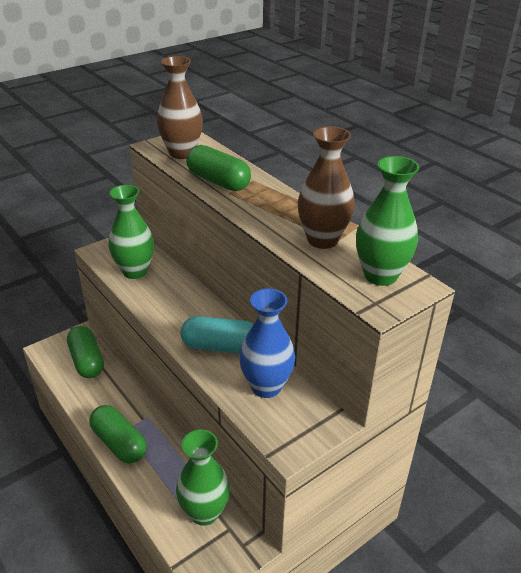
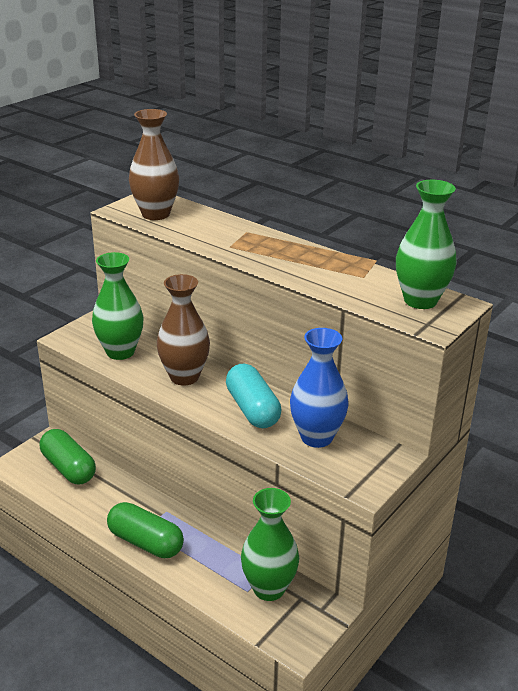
camera: 15 degrees left, 5 degrees down
turquoise capsule [180,316,254,354] -> turquoise capsule turned 75 degrees clockwise [226,364,281,428]
green capsule [186,145,251,191] -> none
brown vase [298,126,355,249] -> brown vase moved to [157,274,210,386]

